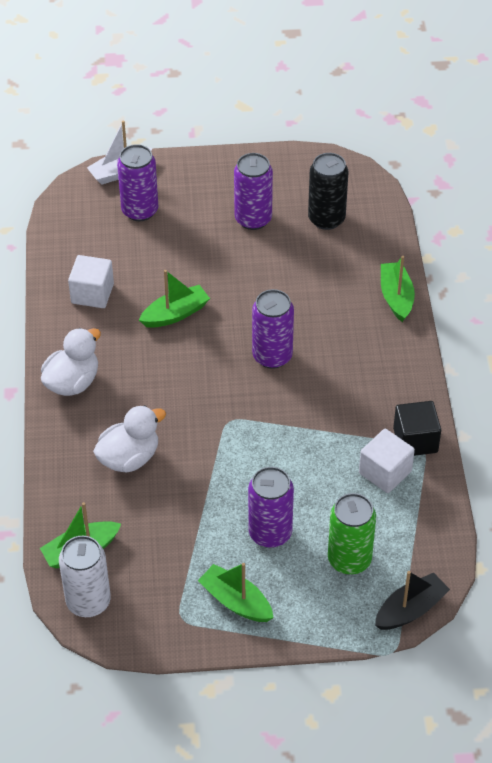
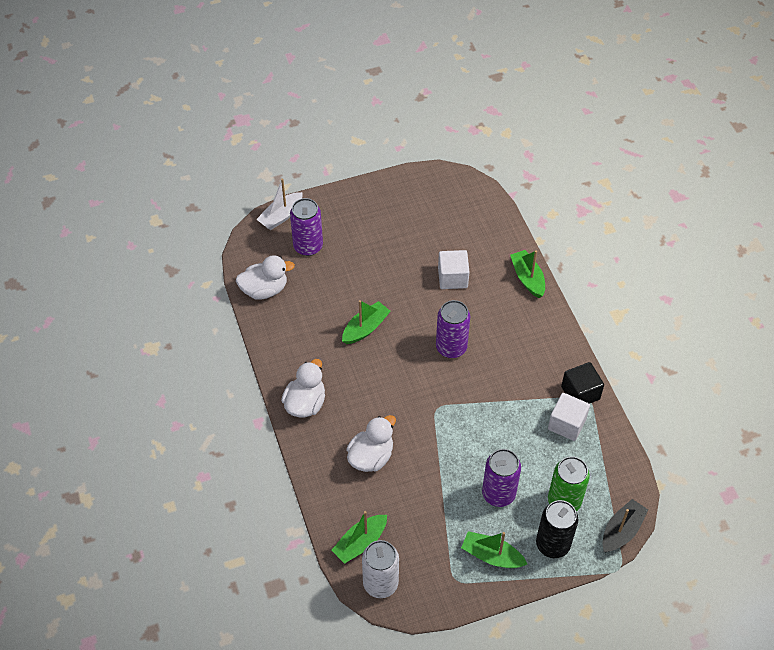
camera: 15 degrees left, 5 degrees up
white cube [68,255,114,308] -> white cube moved to [438,250,470,289]
purple can [234,153,273,230] -> none
black can [308,153,348,230] -> black can moved to [536,500,578,558]
none -> white duck [236,255,295,300]

